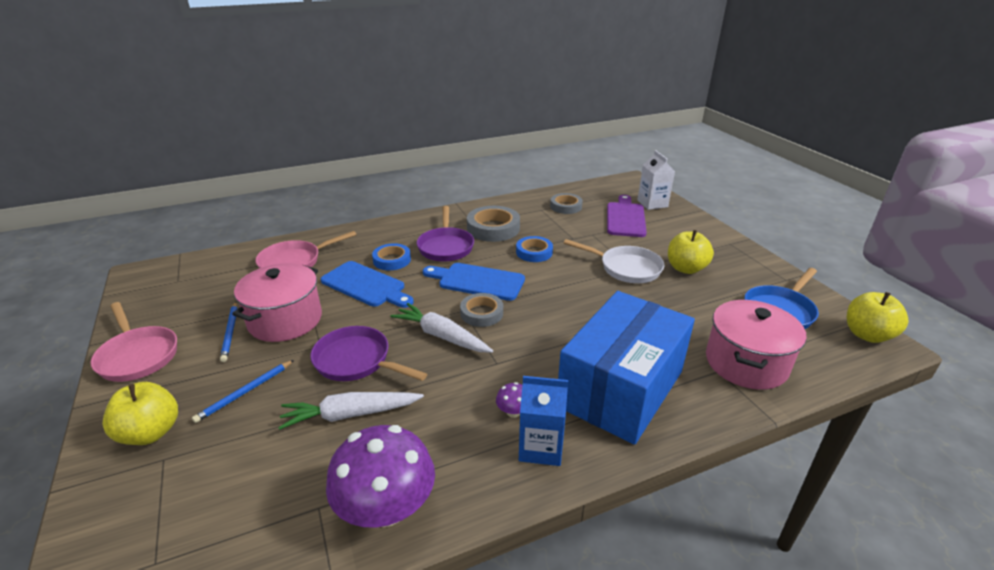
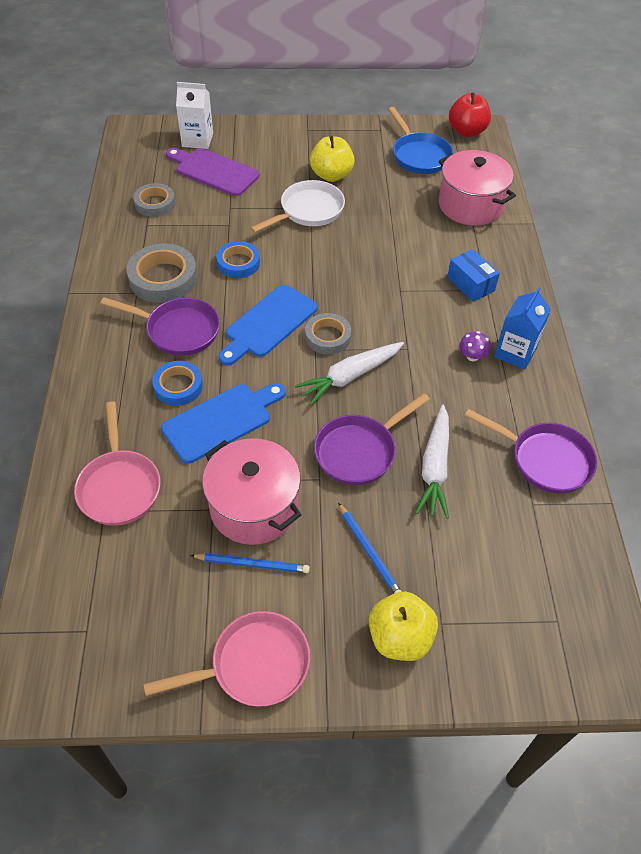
camera: 70 degrees left, 20 degrees up
purple mushroom [326,425,435,528] -> purple pan [465,409,597,494]
blue box [558,291,695,445] -> blue box [447,249,500,302], size x0.41
yellow apple [846,292,909,343] -> red apple [449,92,491,137]

